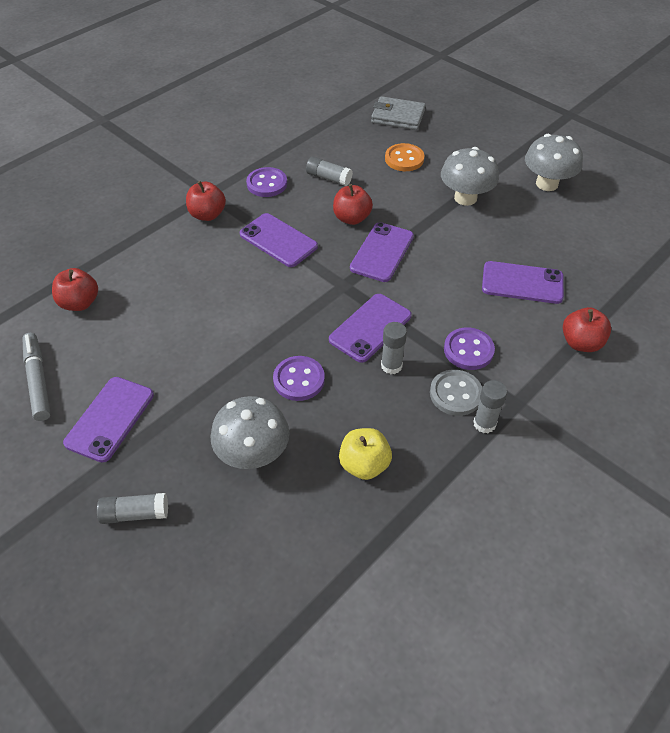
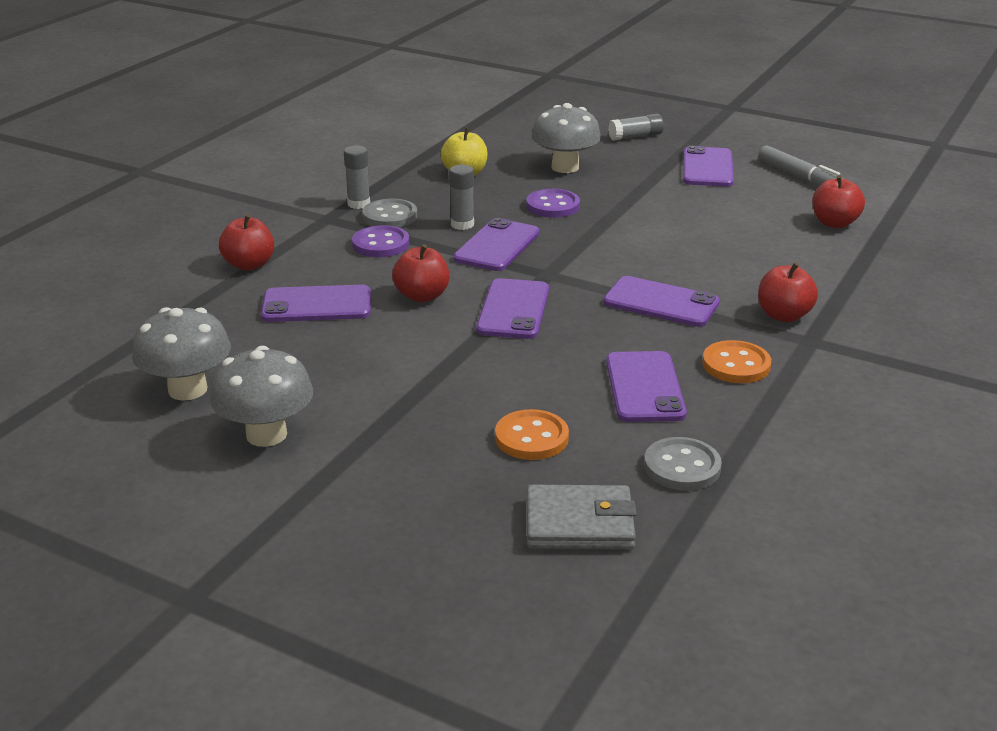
camera: 165 degrees right, 20 degrees down
purple button [246,167,287,197] -> orange button [702,340,771,383]
grey glue stick [306,157,353,186] -> purple phone [606,351,687,422]
red apple [333,184,373,225] -> red apple moved to [392,244,449,302]
grey mushroom [441,147,499,206] -> grey mushroom moved to [132,307,231,401]
none -> grey button [644,437,722,491]

